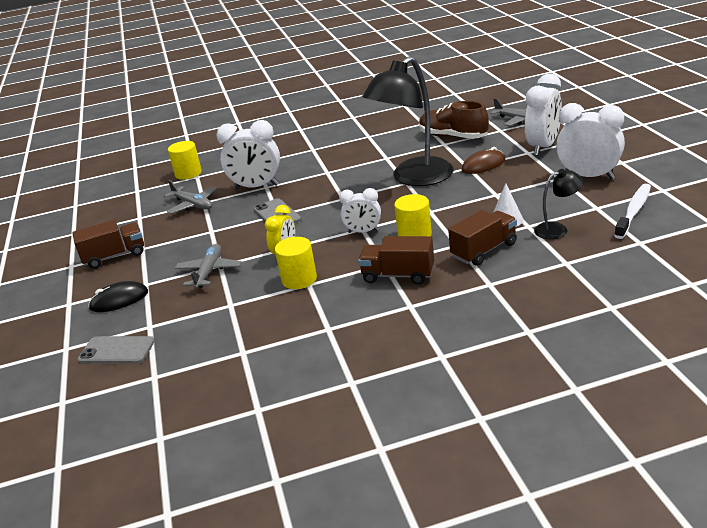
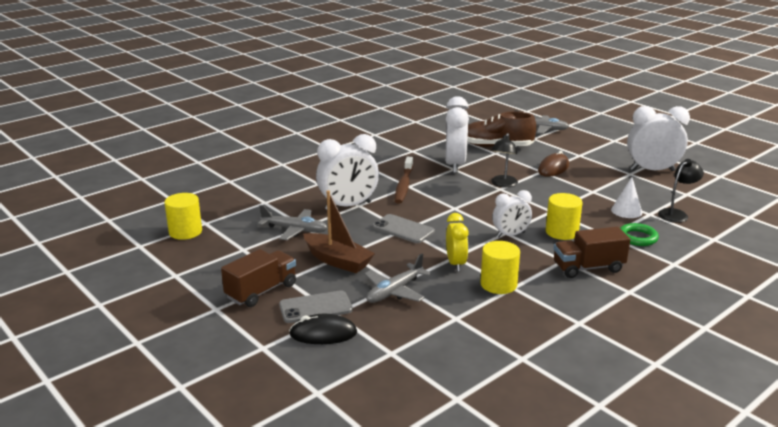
camera: 30 degrees left, 5 degrees down
grey phone [78,336,155,364] -> grey phone moved to [279,290,353,323]
black mouse [88,281,148,312] -> black mouse turned 45 degrees clockwise [289,314,357,344]
yellow cylinder [168,141,202,180] -> yellow cylinder moved to [164,193,202,240]
grey plane [175,244,242,289] -> grey plane turned 120 degrees counterclockwise [364,254,431,303]
black lamp [363,56,454,186] -> black lamp [491,133,518,188], size x0.45
brown truck [448,210,517,266] -> green ring [620,223,659,246]
white clock [525,73,562,156] -> white clock moved to [445,96,469,173]
white toothbrush [614,184,651,239] -> none
none -> brown boat [303,190,375,273]
none -> brown toothbrush [395,157,413,203]

